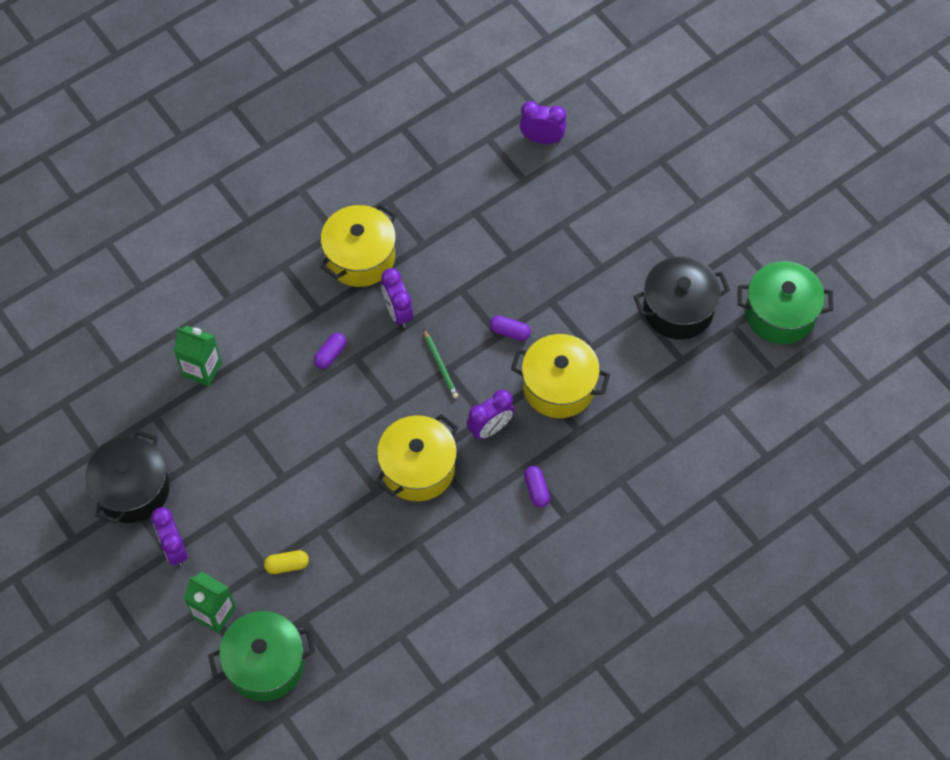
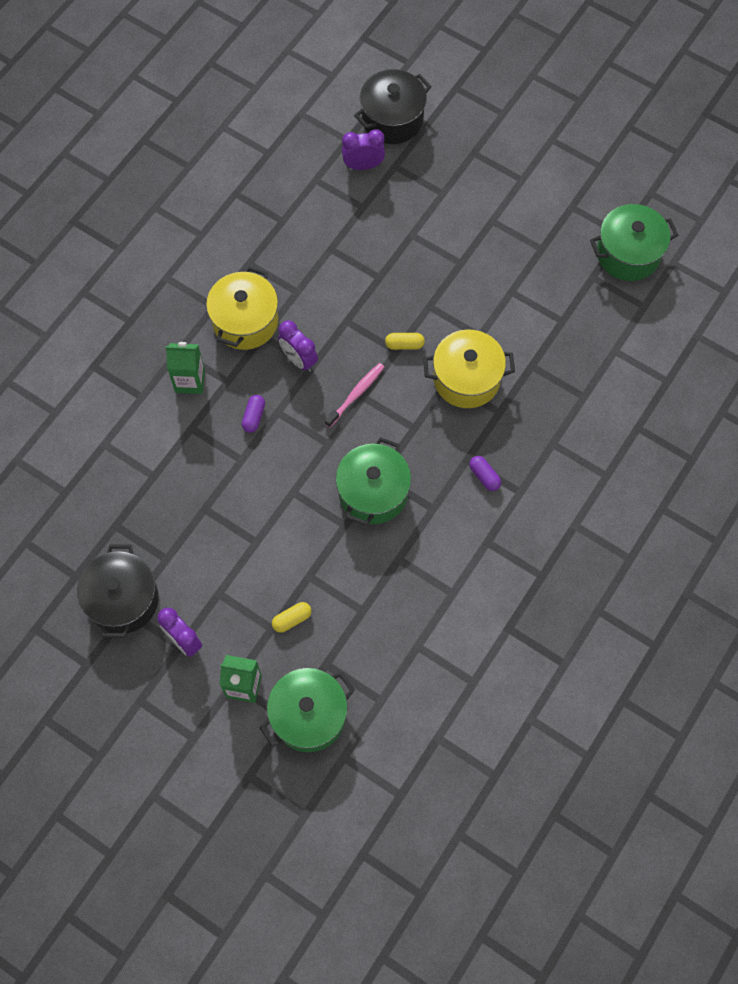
camera: 20 degrees left, 5 degrees up
green carton [174,326,222,387] -> green carton moved to [166,342,205,394]
yellow pot [375,414,458,501] -> green pot [336,437,411,526]
green pencil [424,330,458,398] -> pink toothbrush [325,363,384,428]
purple clock [467,389,515,439] -> none
purple capsule [490,315,531,341] -> yellow capsule [385,333,425,350]
black pot [633,257,730,340] -> black pot moved to [354,69,432,144]

